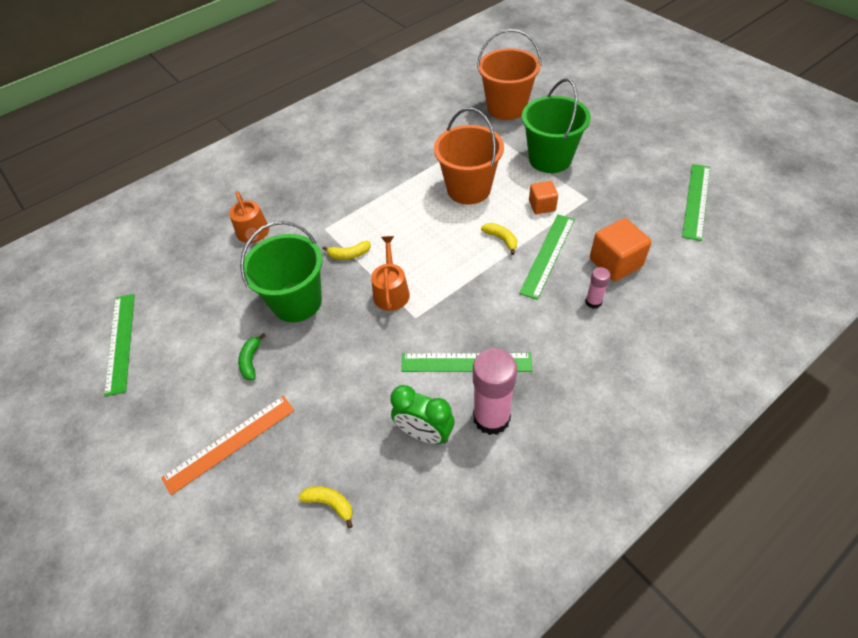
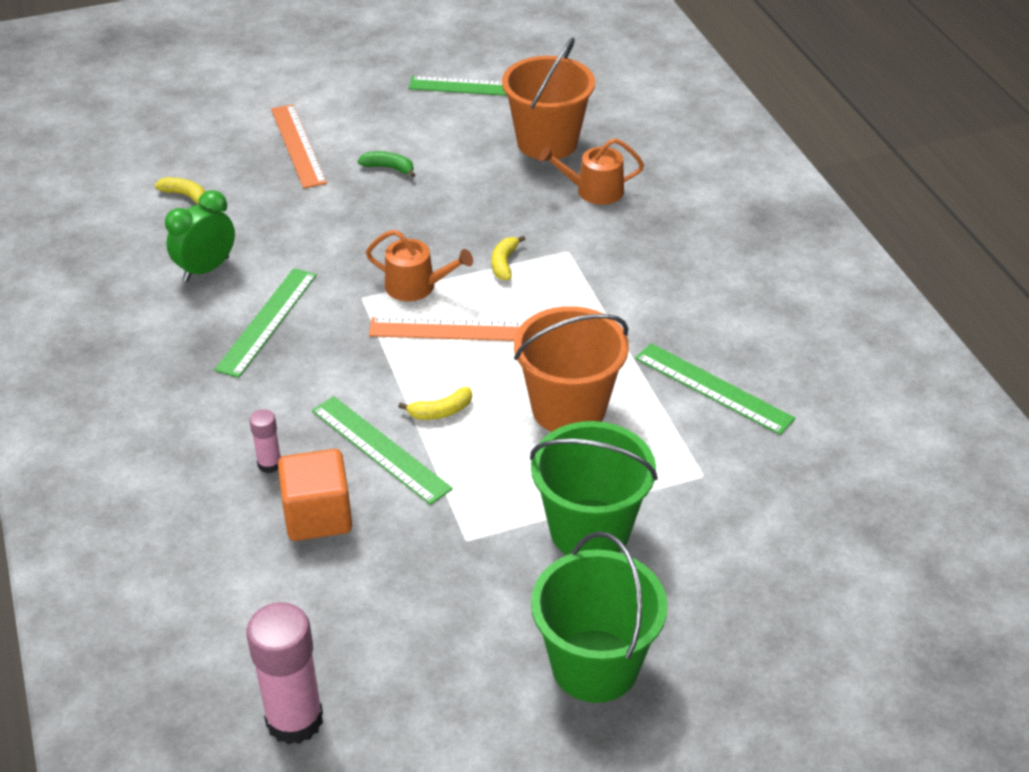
camera: 105 degrees right, 10 degrees down
green bucket [240,221,323,322] -> green bucket moved to [531,531,667,703]
yellow banana [298,486,353,528] -> yellow banana turned 105 degrees counterclockwise [155,177,206,204]
pink glue stick [473,348,517,435] -> pink glue stick moved to [246,602,323,745]
orange bucket [477,29,541,120] -> orange bucket moved to [502,37,595,159]
orange cube [529,181,558,214] -> none
green ruler [682,164,710,241] -> green ruler moved to [635,343,795,435]
none -> orange ruler [369,317,524,341]

